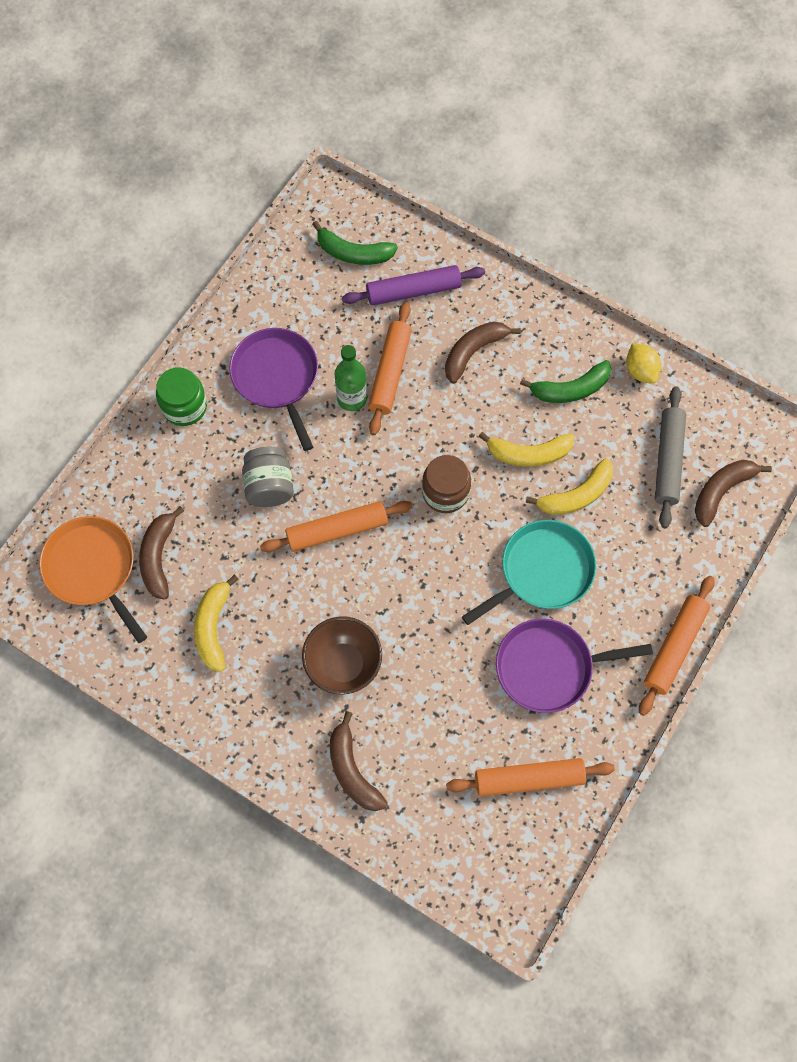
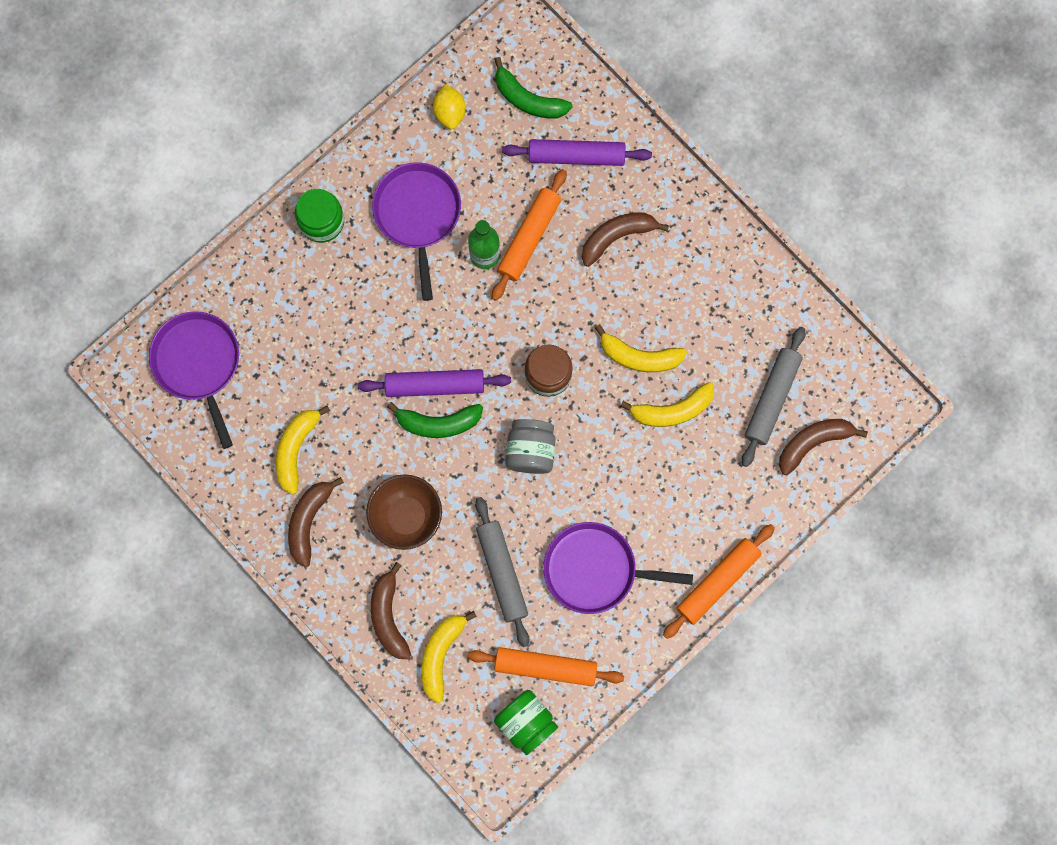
camera: 15 degrees right, 10 degrees up
orange pan [39,516,147,643] -> purple pan [149,311,239,449]
brown banana [139,506,184,600] -> brown banana moved to [288,477,344,568]
grey jar [242,447,294,507] -> grey jar moved to [505,419,556,474]
orange rolling pin [260,501,412,552] -> purple rolling pin [358,369,511,397]
turquoise pan [462,520,596,625] -> none
green banana [520,360,611,403] -> green banana moved to [387,402,483,438]
yellow lemon [626,343,661,384] -> yellow lemon moved to [433,84,466,129]
none -> yellow banana [421,611,477,703]
none -> grey rolling pin [475,497,529,647]
none -> green jar [494,690,558,755]

